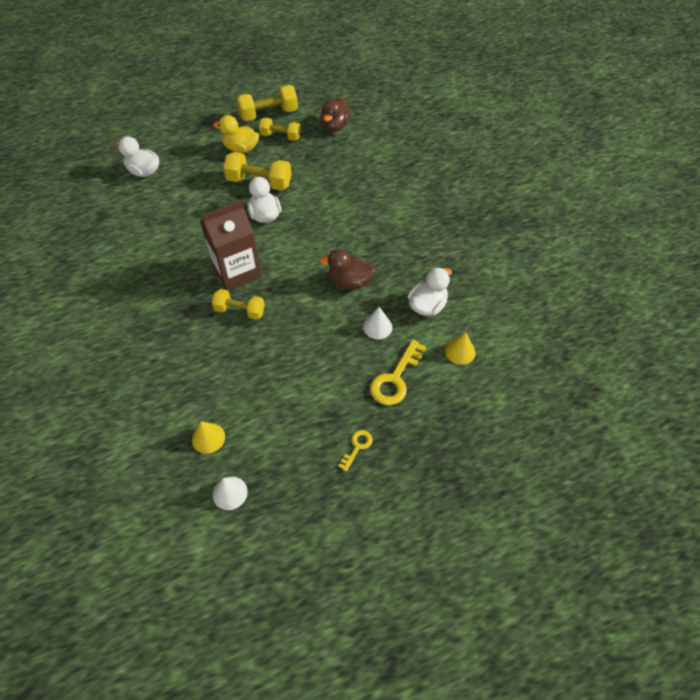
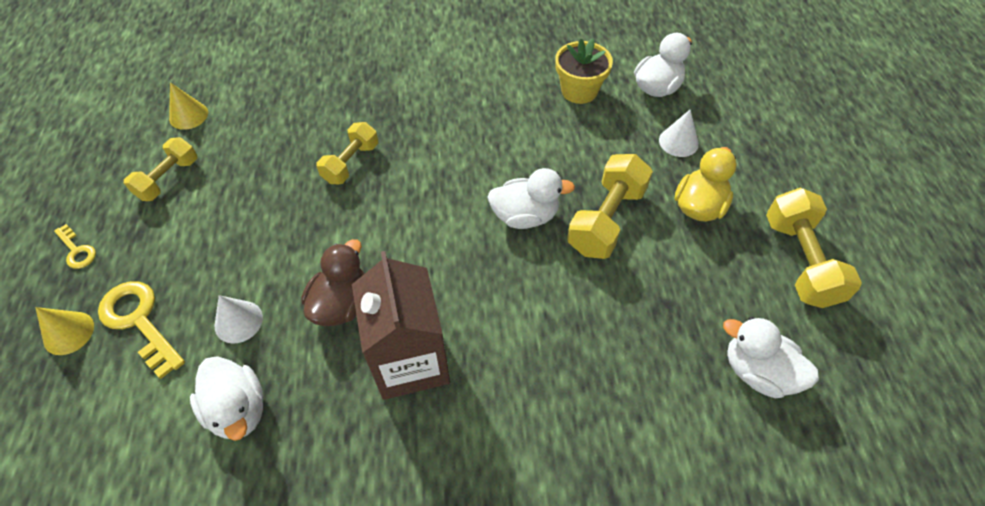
camera: 105 degrees right, 0 degrees up
brown carton [200,201,262,291] -> brown carton moved to [352,251,450,400]
white cone [213,477,248,510] -> white cone moved to [659,109,699,157]
yellow dumbbell [259,118,301,141] -> yellow dumbbell moved to [124,137,197,201]
brown duck [320,98,351,132] -> white duck [723,317,819,398]
yellow cone [445,332,476,365] -> yellow cone moved to [35,307,94,355]
none -> yellow flower pot [555,38,613,104]

